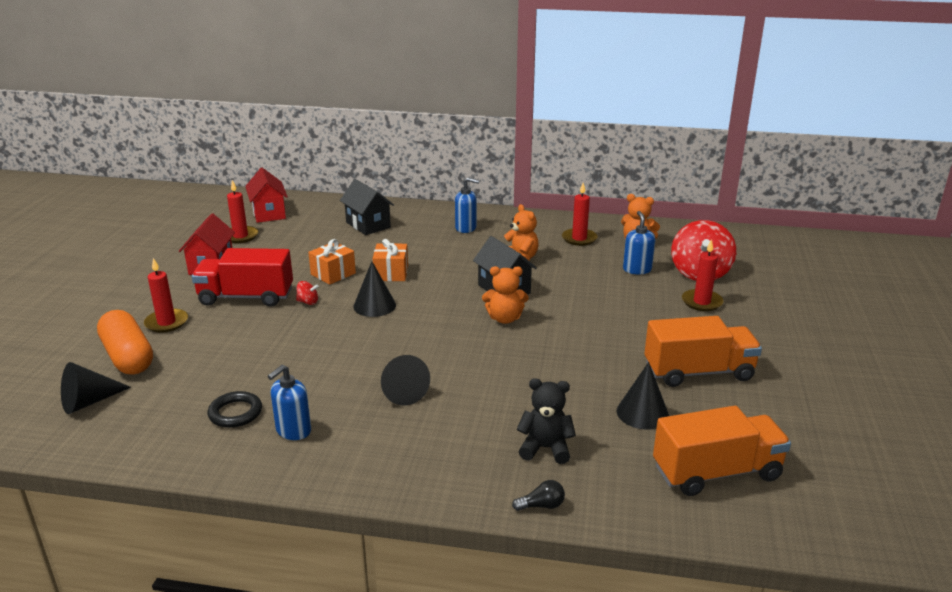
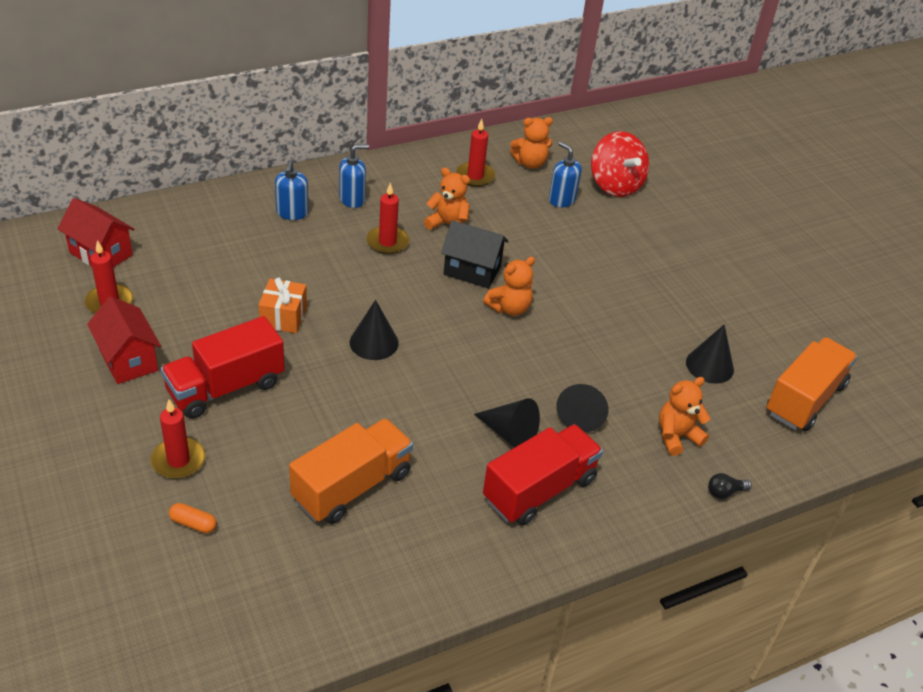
camera: 40 degrees left, 15 degrees up
black cone [61,362,131,414] -> black cone moved to [556,384,608,432]
orange capsule [97,310,153,375] -> orange capsule [169,503,217,533], size x0.42
black ring [208,391,262,428] -> none
blue soap dispenser [268,365,311,440] -> blue soap dispenser moved to [275,160,308,220]
red spinning top [296,281,319,305] -> none
black house [340,179,394,235] -> none
orange gift [372,239,408,281] -> none
black light bulb [512,480,565,511] -> black light bulb turned 150 degrees counterclockwise [708,473,752,499]
black teddy bear [517,378,576,464] -> orange teddy bear [659,377,711,456]
orange truck [644,316,762,387] -> orange truck moved to [289,418,413,524]
red candle [682,239,723,311] -> red candle moved to [366,183,409,254]
none -> red truck [483,424,603,526]

